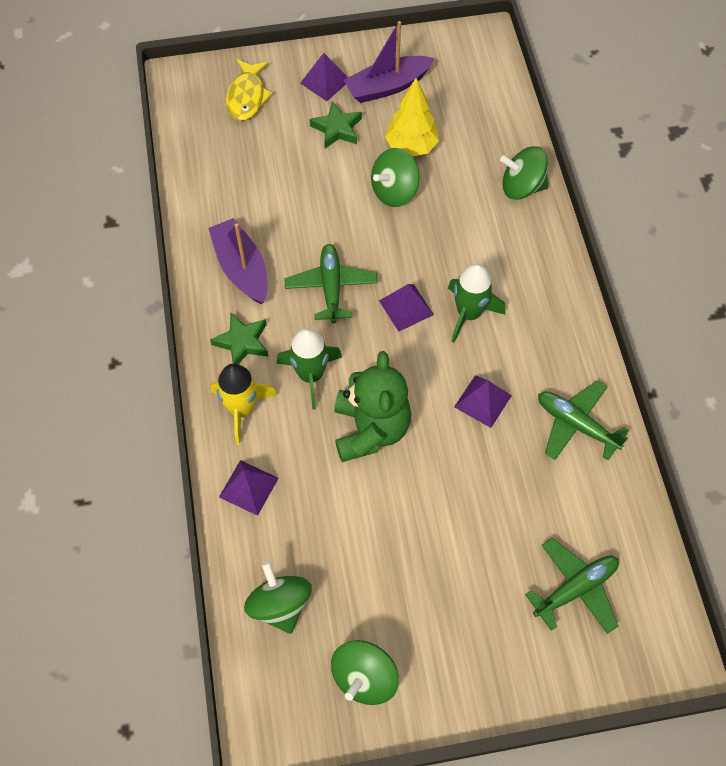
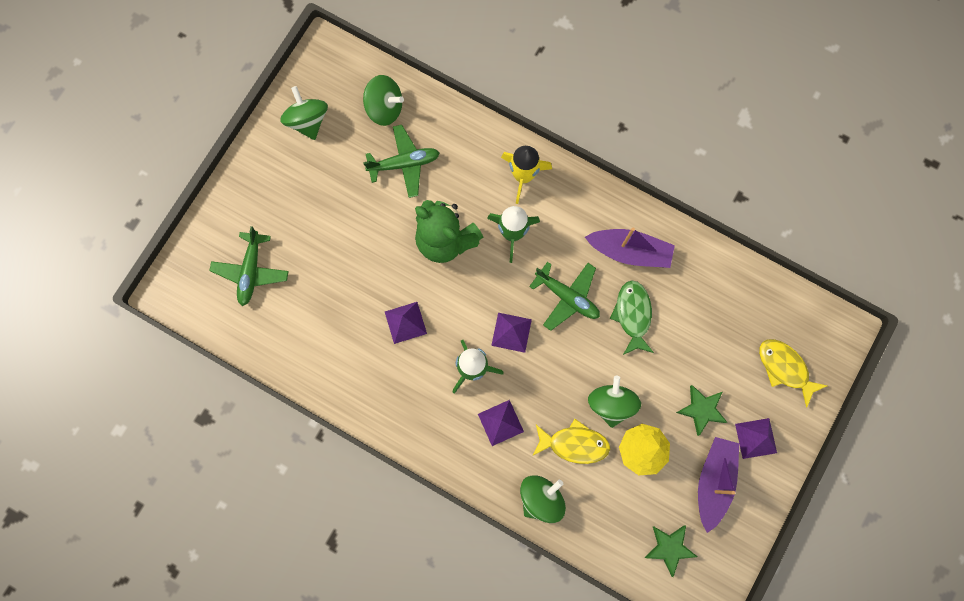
camera: 130 degrees right, 15 degrees up
green star [210,313,268,364] -> green star moved to [645,525,697,577]
purple pyramid [219,460,279,516] -> purple pyramid moved to [478,400,524,446]
green plane [538,381,629,460] -> green plane moved to [363,125,440,198]
none -> yellow fish [532,419,610,464]
none -> green fish [610,280,654,355]

